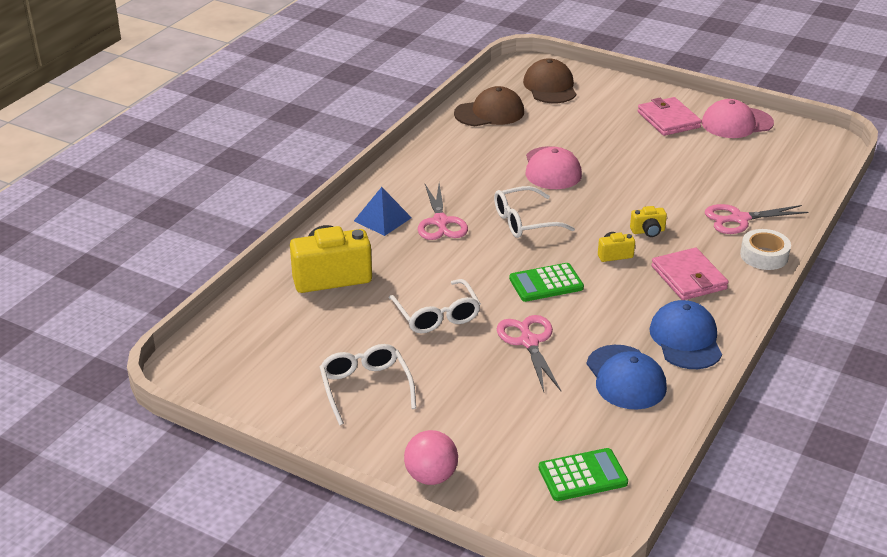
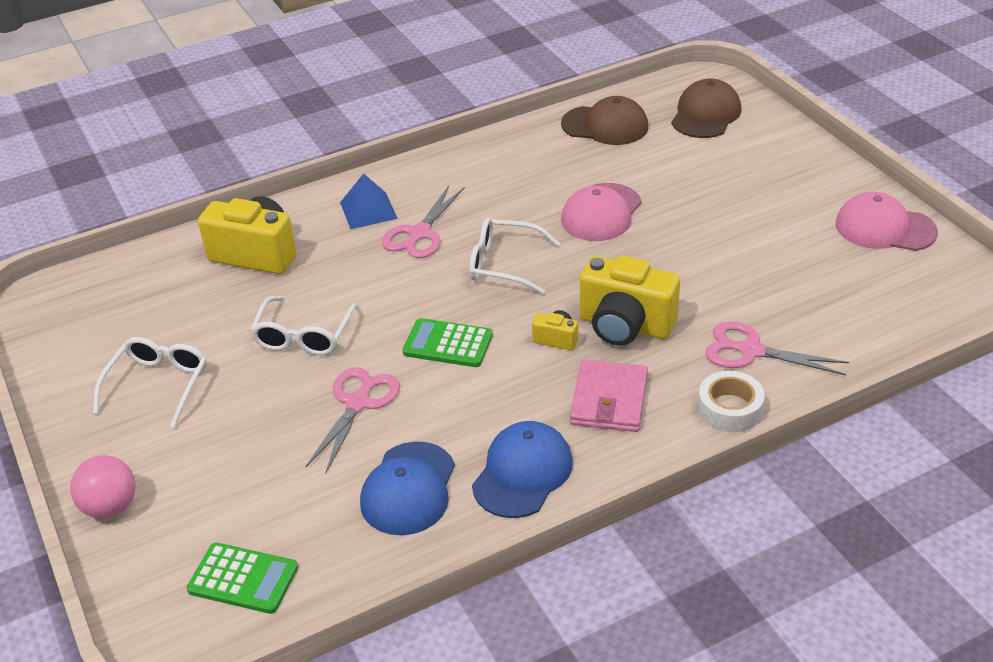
camera: 35 degrees right, 5 degrees up
yellow camera [630,206,667,237] -> yellow camera [580,255,680,346], size x2.17
pink wallet [637,97,702,136] -> none

